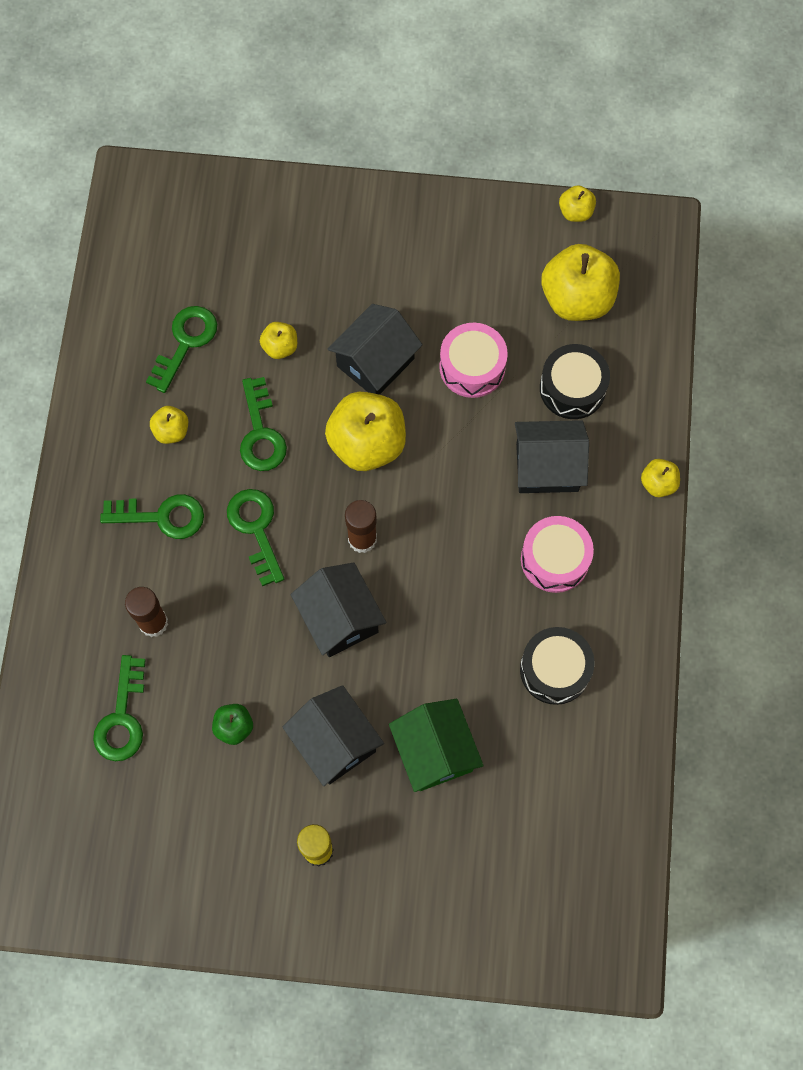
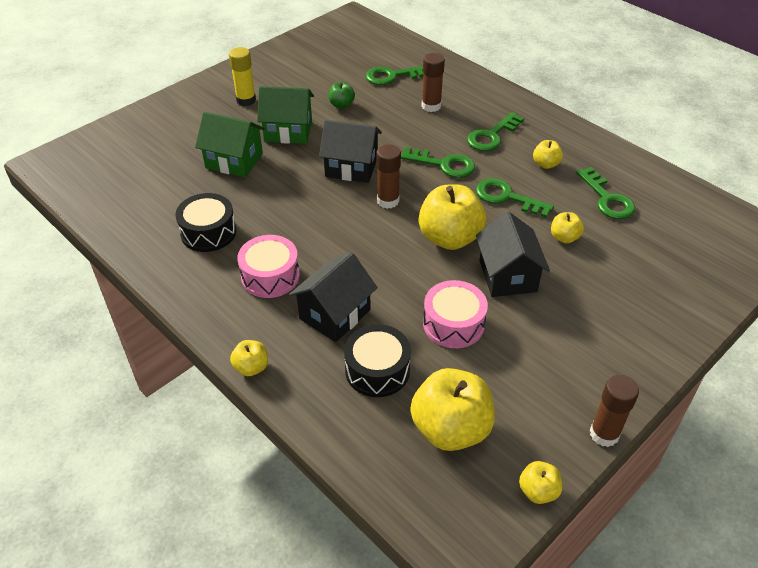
camera: 130 degrees right, 25 degrees down
green key [93,655,146,761] -> green key turned 60 degrees counterclockwise [365,66,424,85]
black house [282,685,384,786] -> green house [257,86,314,144]
none -> brown glue stick [590,375,639,447]

